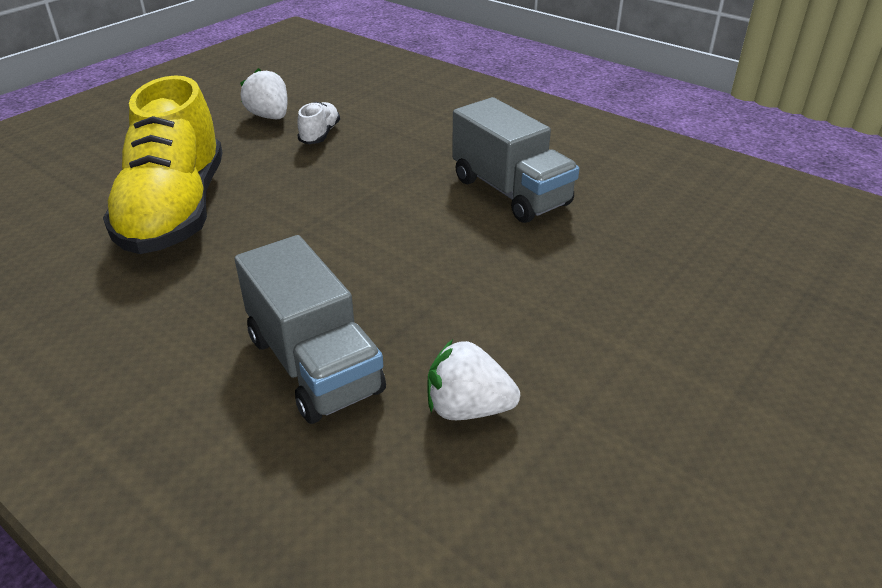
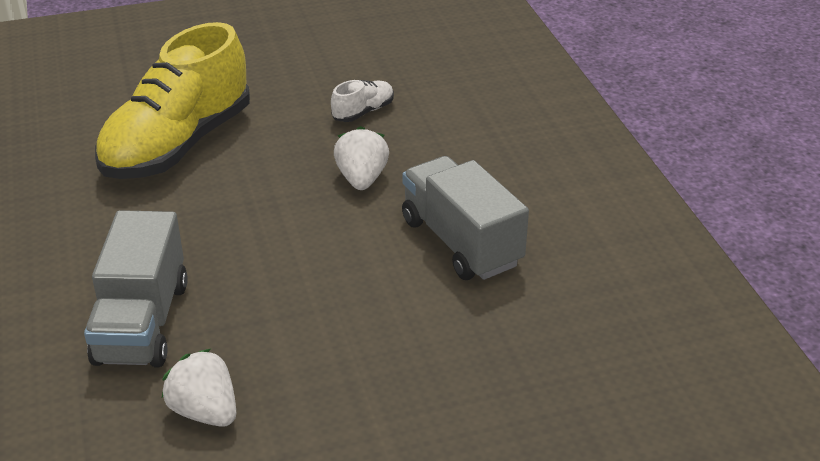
camera: 35 degrees right, 0 degrees up
white strawberry [240,68,288,119] -> white strawberry moved to [334,126,389,190]
grey truck [452,97,579,223] -> grey truck turned 150 degrees clockwise [402,156,529,280]

